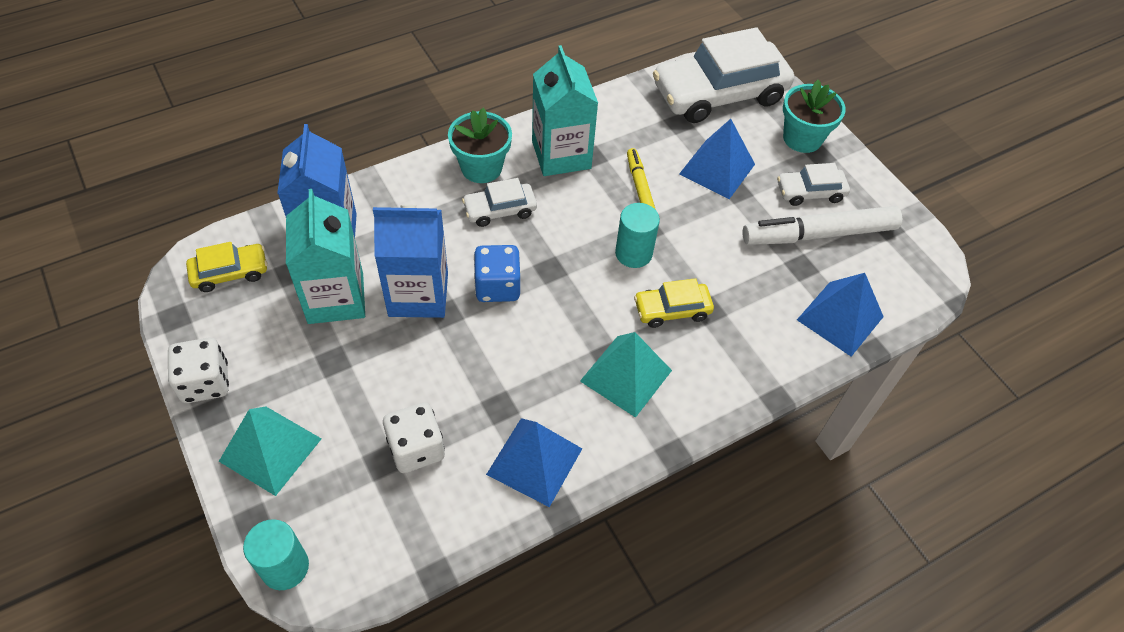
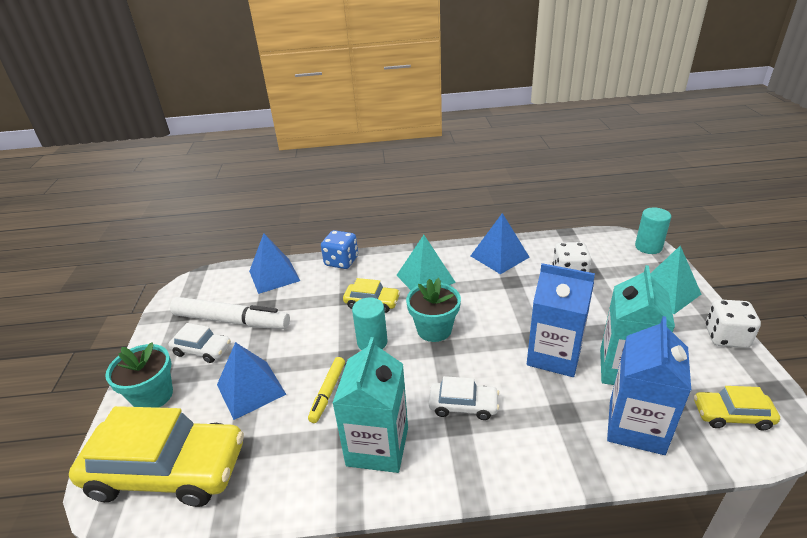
camera: 150 degrees left, 20 degrees down
turquoise flower pot [448,108,512,183] -> turquoise flower pot moved to [406,278,461,342]
blue dice [474,245,521,302] -> blue dice moved to [321,230,358,269]
white car [653,27,794,123] -> yellow car [69,406,244,507]

